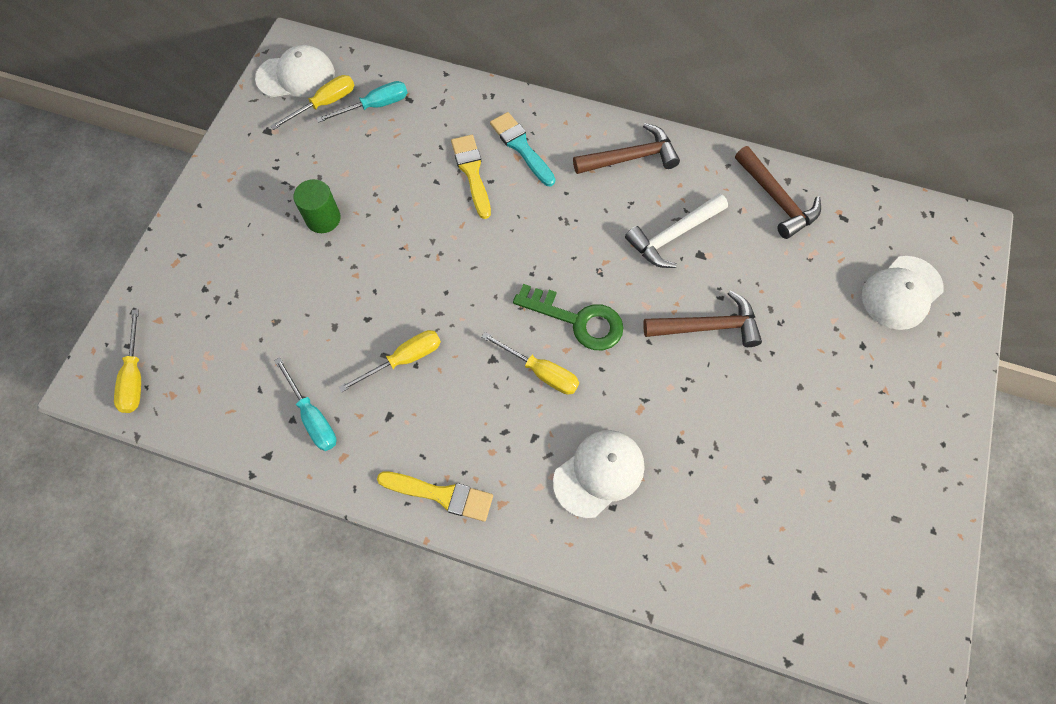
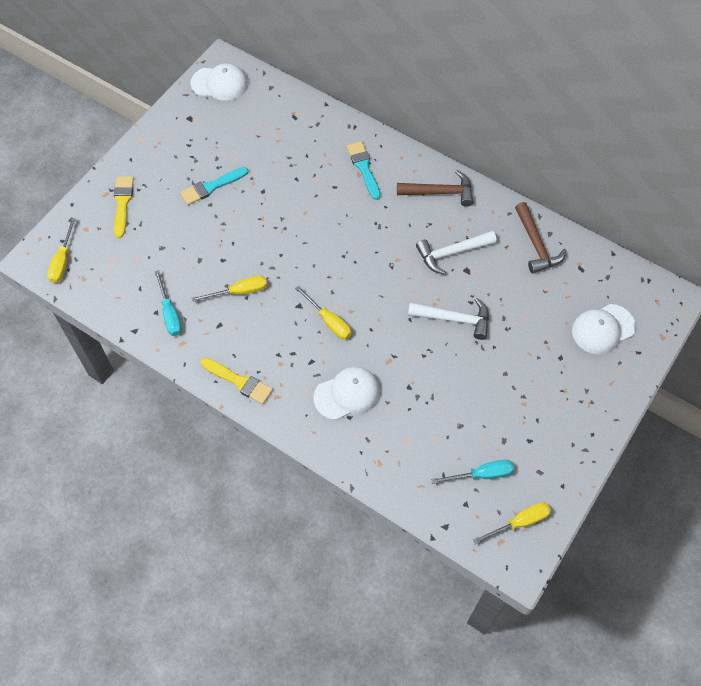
camera: 15 degrees right, 5 degrees down
yellow screwdriver [270,75,354,130] -> yellow screwdriver moved to [472,502,551,545]
green cylinder [293,179,341,233] -> turquoise brush [180,167,248,205]
turquoise screwdriver [316,81,407,123] -> turquoise screwdriver moved to [431,460,514,484]
yellow brush [451,135,491,219] -> yellow brush moved to [114,176,134,238]
green key [513,284,624,350] -> none
brown hammer [643,290,762,347] -> white hammer [408,298,489,340]

